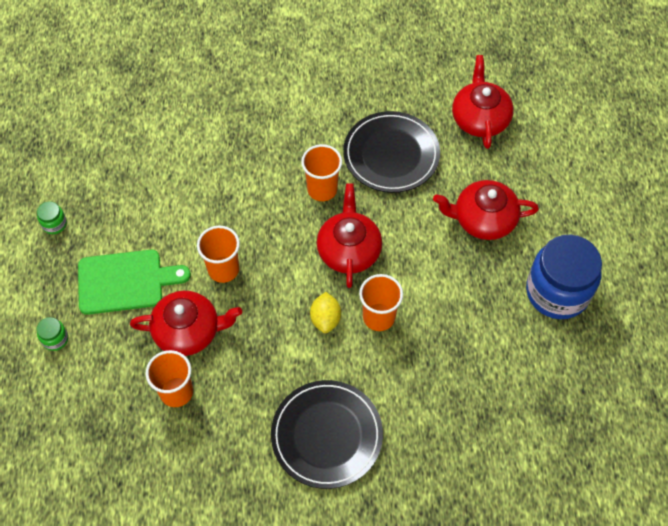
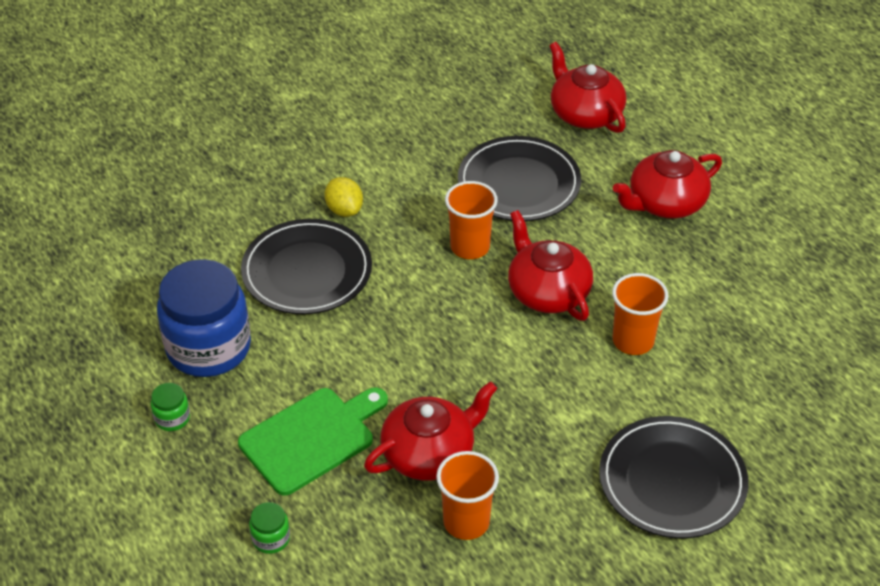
camera: 30 degrees left, 15 degrees down
orange cup [197,226,240,283] -> none
yellow lemon [310,292,341,333] -> yellow lemon moved to [325,177,363,217]
blue jar [526,235,602,319] -> blue jar moved to [157,259,251,377]
none -> black plate [241,219,372,314]

